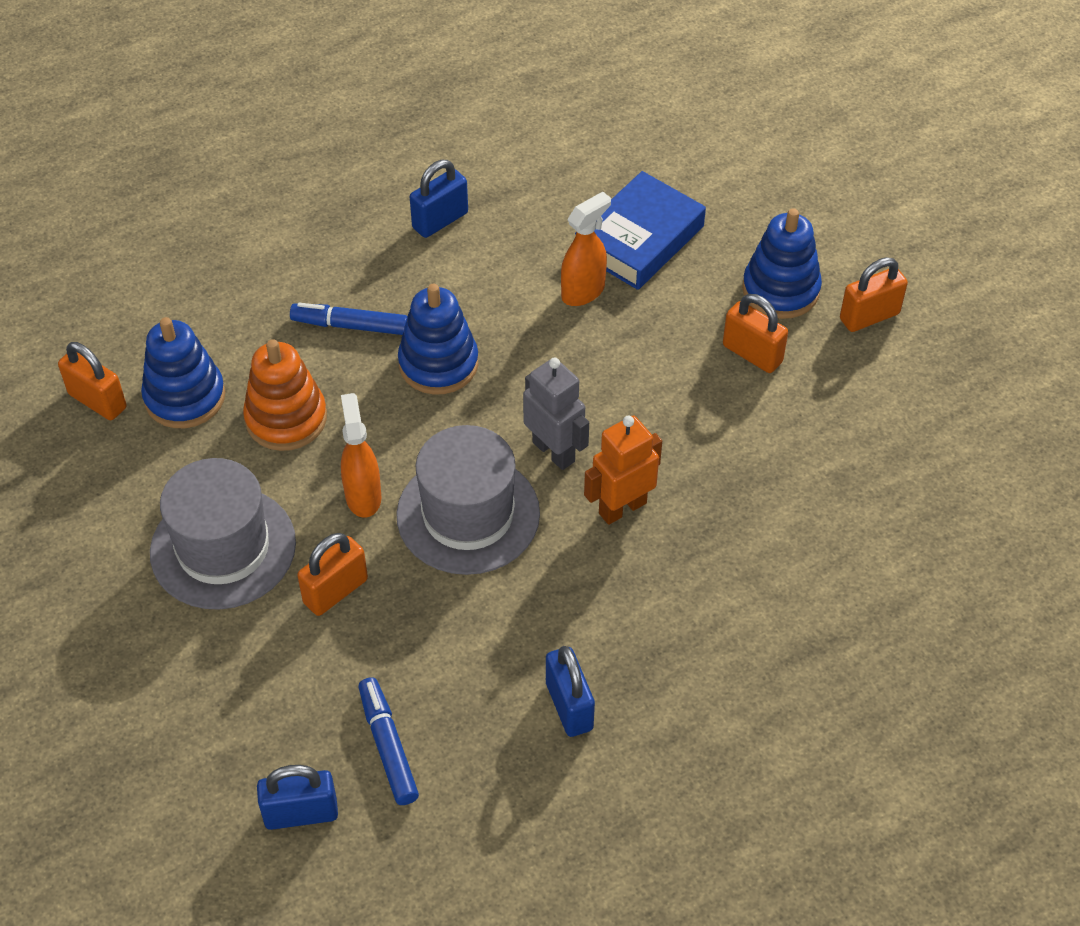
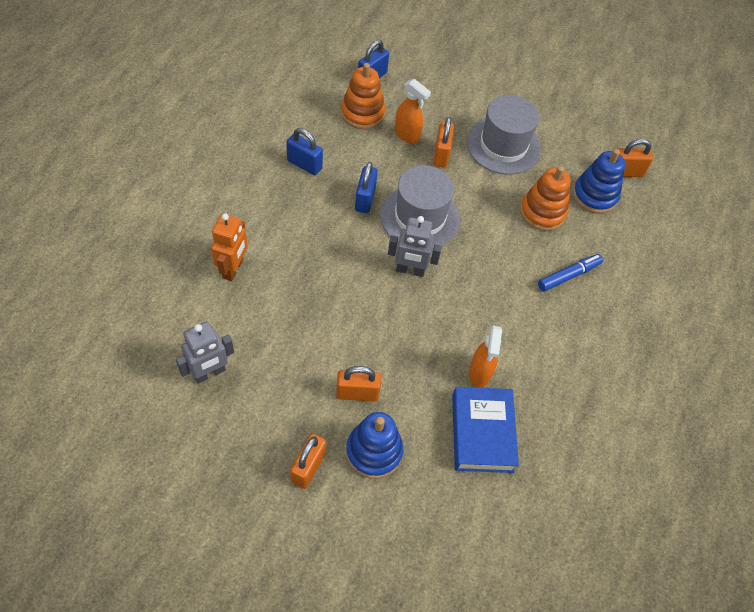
camera: 135 degrees right, 5 degrees up
orange spray bottle [341,393,382,518] -> orange spray bottle moved to [395,79,431,143]
blue marker [359,677,419,805] -> orange stacking toy [341,63,385,130]
blue stacking toy [398,284,478,395] -> none
blue padlock [410,160,468,238] -> blue padlock moved to [355,162,378,213]
orange robot [584,415,662,525] -> orange robot moved to [211,213,248,281]
none -> grey robot [176,322,234,384]

